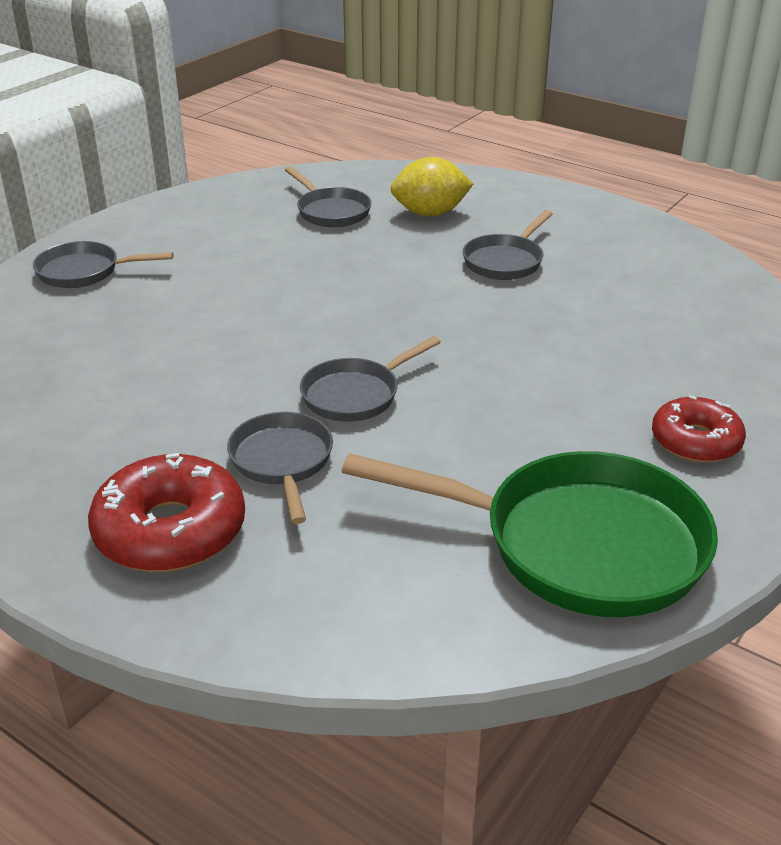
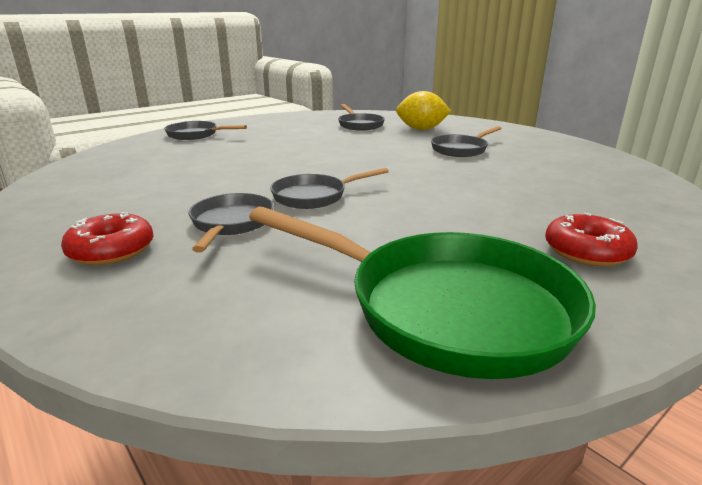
camera: 15 degrees right, 10 degrees down
red donut [88,453,245,572] -> red donut [61,212,154,265], size x0.66

